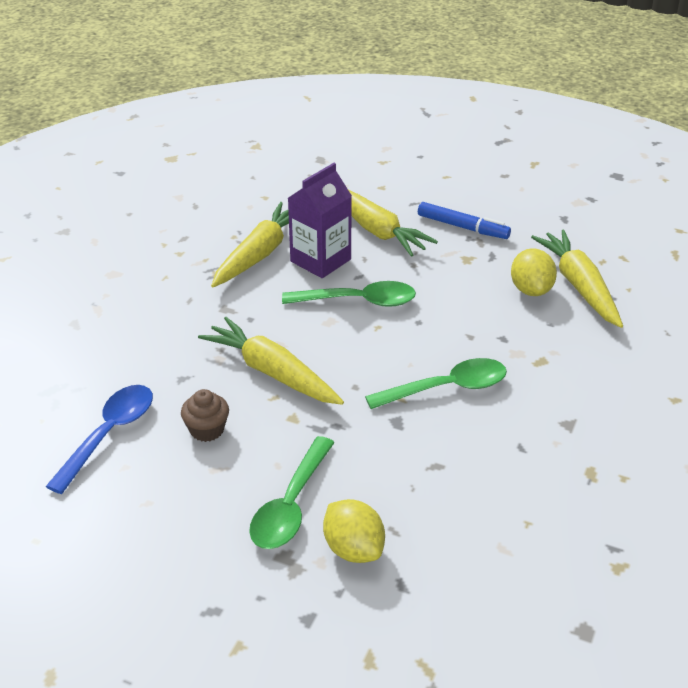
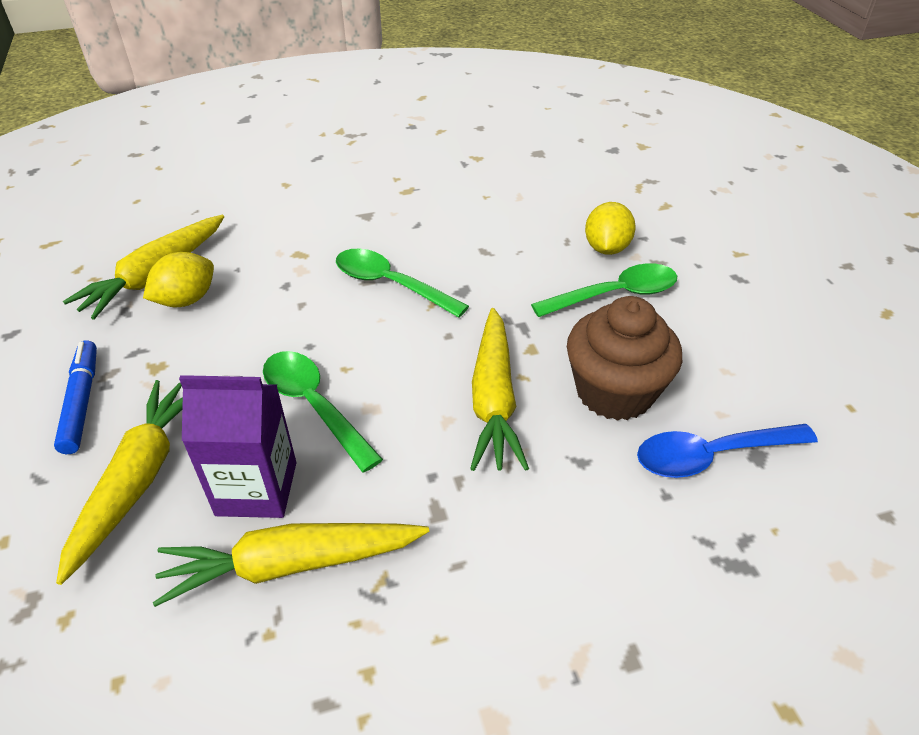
camera: 130 degrees left, 5 degrees up
brown cupcake [181,389,229,442] -> brown cupcake [567,296,682,421], size x1.97

